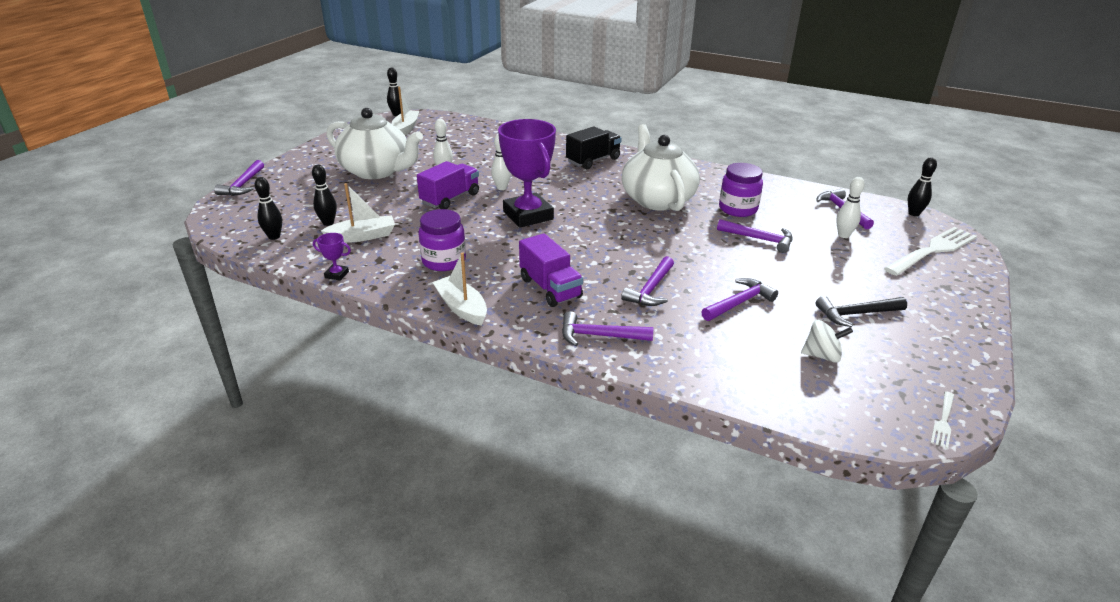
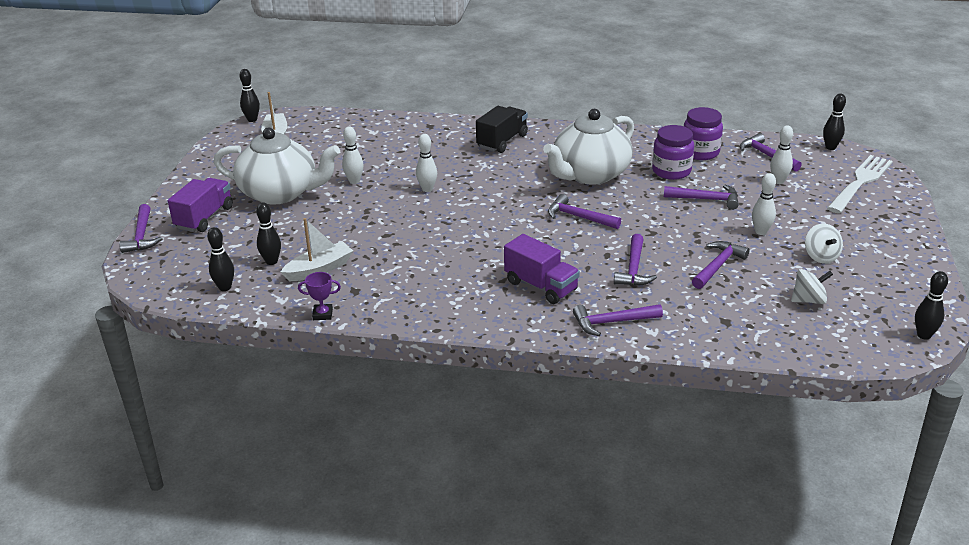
camera: 15 degrees left, 0 degrees up
purple truck [417,161,479,209] -> purple truck moved to [168,178,233,232]
purple jar [418,209,466,271] -> purple jar moved to [684,107,723,160]
white boat [432,252,487,326] -> none
purple trophy [498,119,556,228] -> none
white teapot [622,124,700,211] -> white teapot turned 105 degrees counterclockwise [543,109,634,184]
black hammer [816,296,907,327] -> white spinning top [805,224,843,263]
white fork [931,391,954,449] -> black bowling pin [915,271,948,340]
none -> purple hammer [548,194,621,229]
none -> white bowling pin [752,173,776,235]

